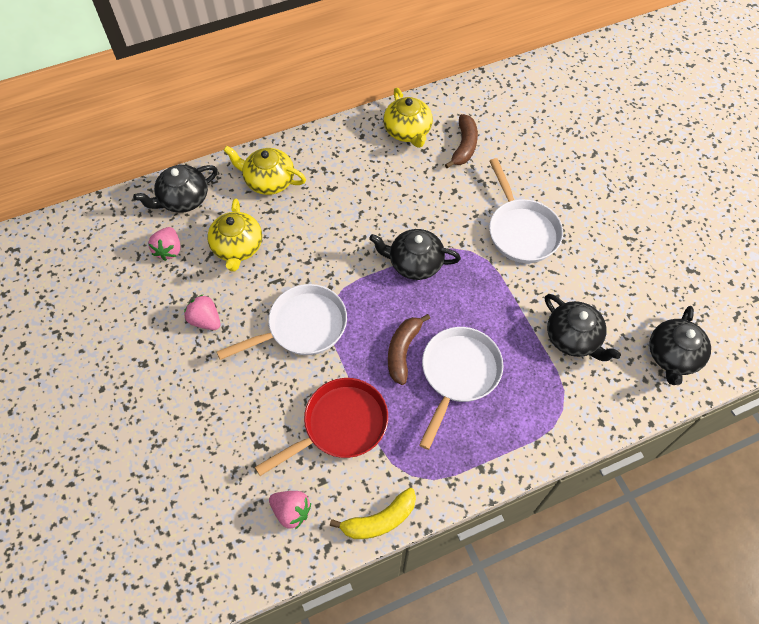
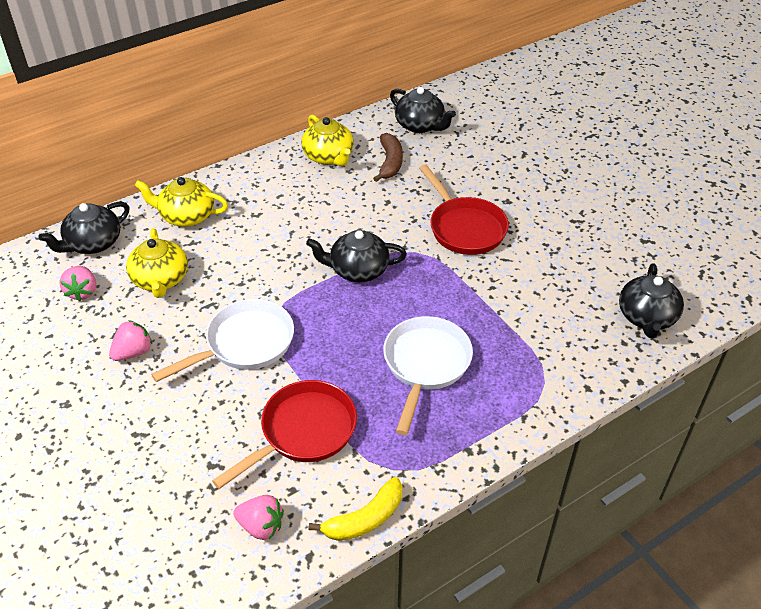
camera: 10 degrees left, 15 degrees down
pink strawberry [184,294,220,330] -> pink strawberry turned 105 degrees clockwise [109,320,152,361]
brown banana [388,314,430,385] -> none
white pan [489,158,563,263] -> red pan [419,164,509,255]
black teapot [545,294,621,361] -> black teapot moved to [390,87,456,133]

